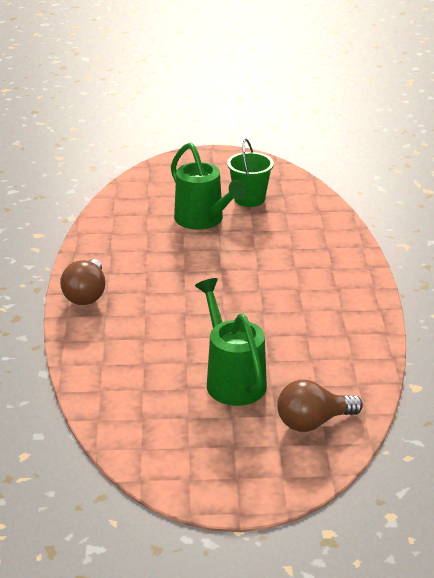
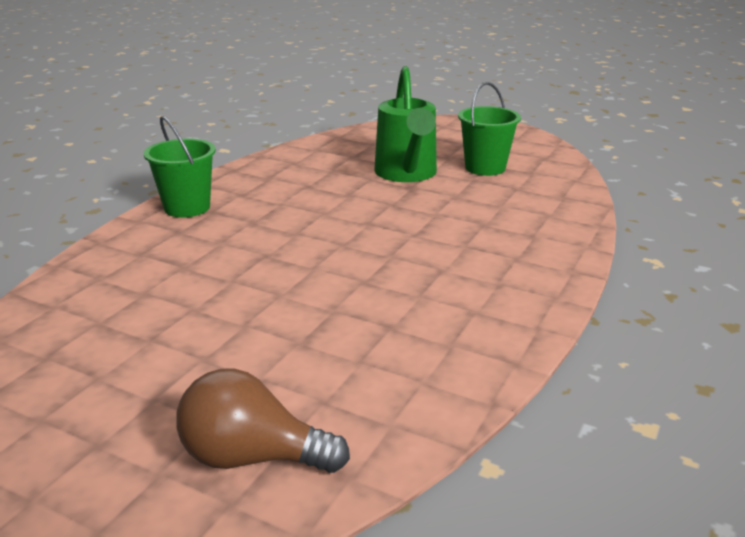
camera: 30 degrees right, 5 degrees down
brown light bulb [60,259,105,305] -> green bucket [144,116,216,218]
green watering can [195,278,267,406] -> none

